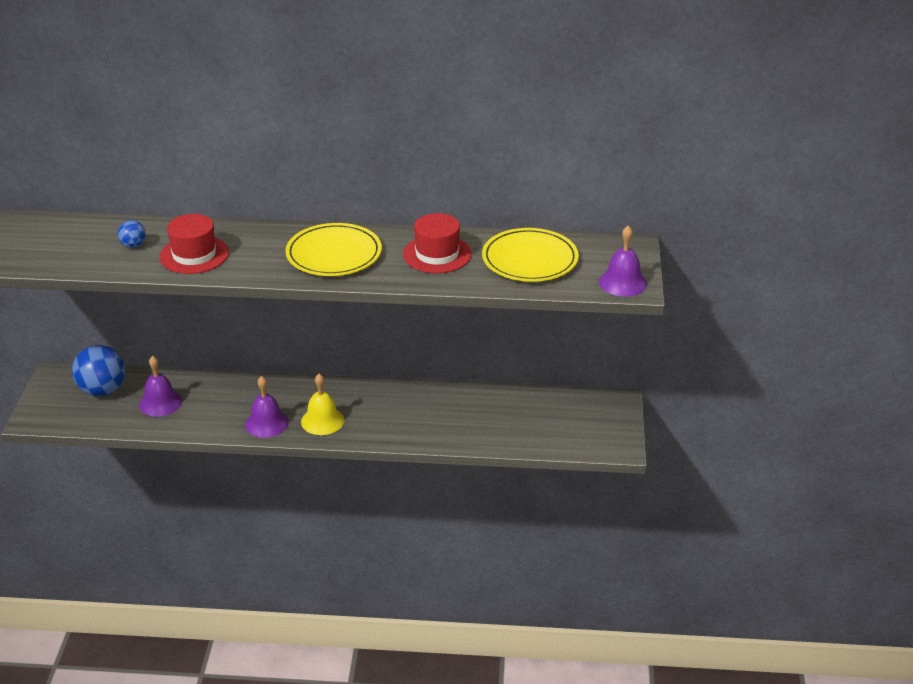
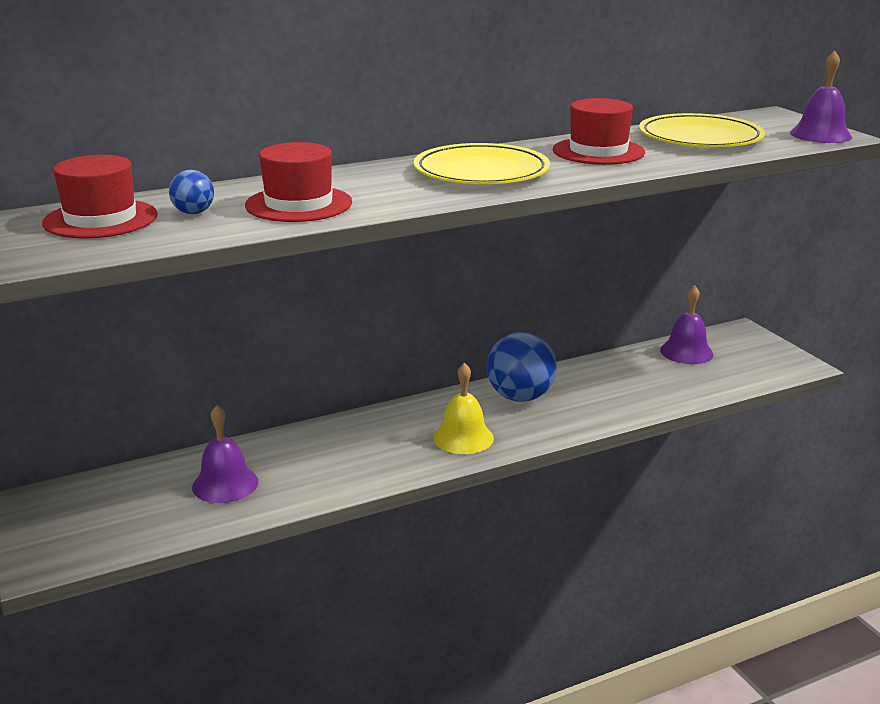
camera: 30 degrees left, 10 degrees down
blue ball [72,345,125,396] -> blue ball moved to [487,332,557,402]
purple bell [245,376,289,438] -> purple bell moved to [660,285,714,364]
none -> red hat [42,155,158,238]

